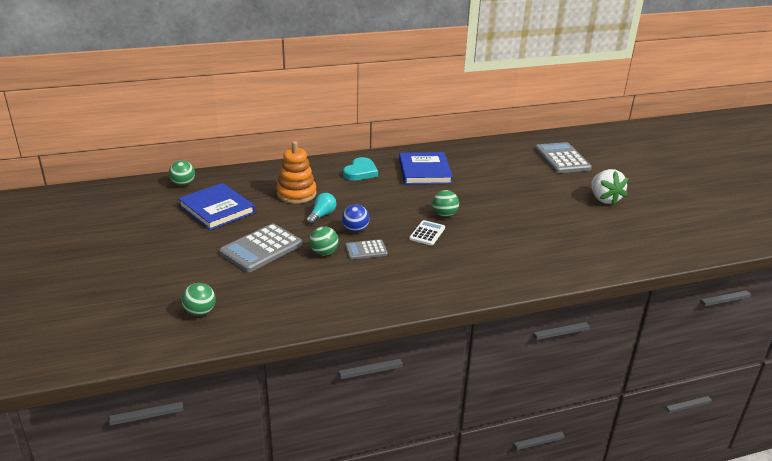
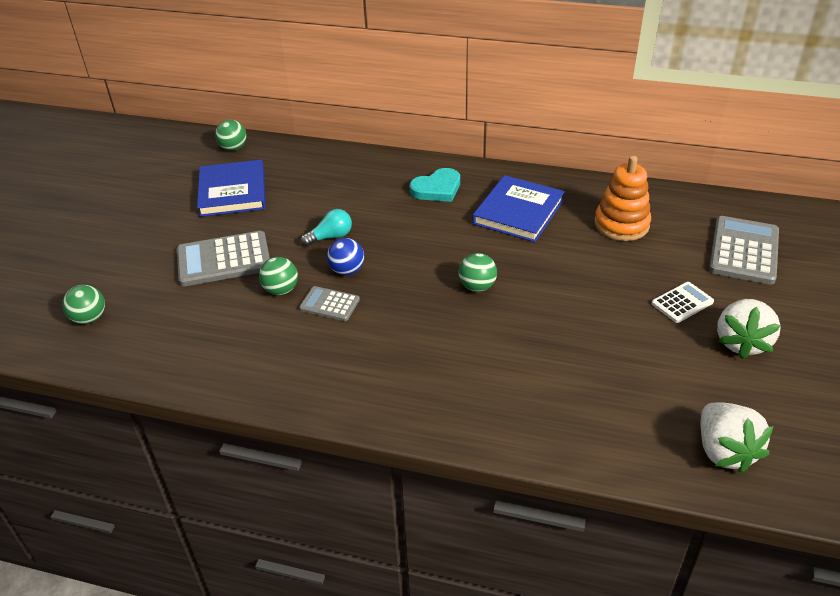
camera: 35 degrees right, 10 degrees up
orange stacking toy [277,141,317,204] -> orange stacking toy moved to [594,156,651,241]
white calculator [409,220,445,246] -> white calculator moved to [652,282,714,323]
none -> white strawberry [701,402,774,474]

